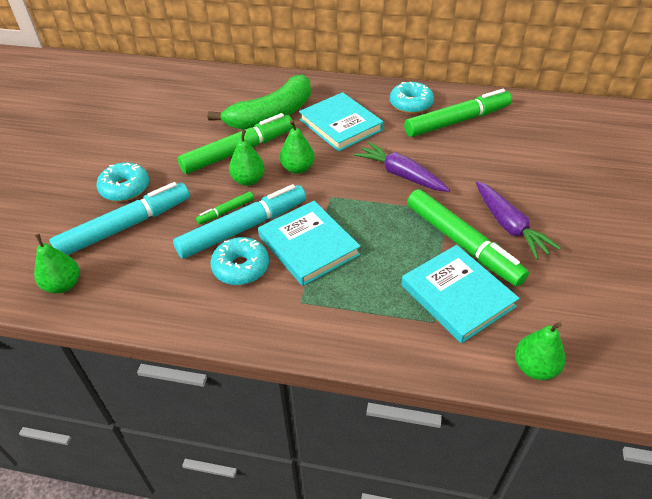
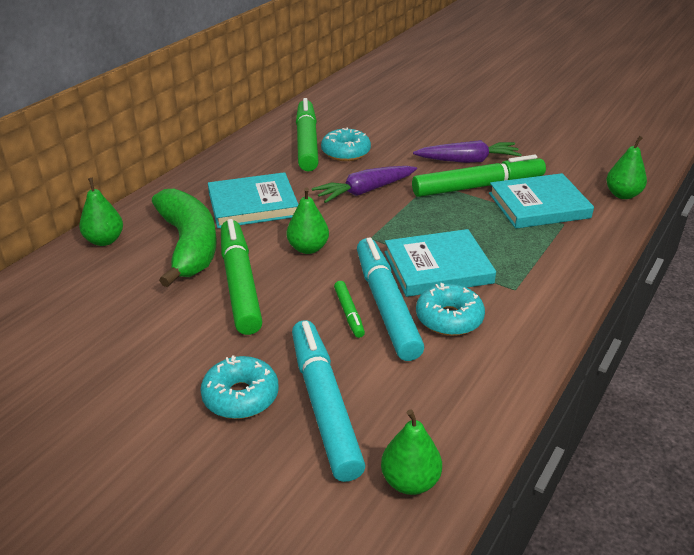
camera: 70 degrees left, 10 degrees down
green pear [229,130,265,186] -> green pear moved to [79,177,123,246]
turquoise donut [390,82,434,114] -> turquoise donut moved to [321,128,371,161]

